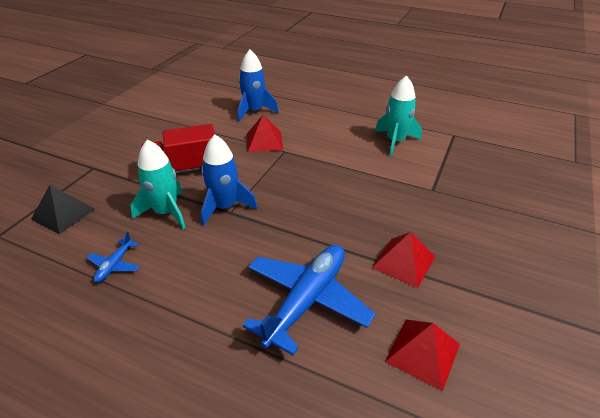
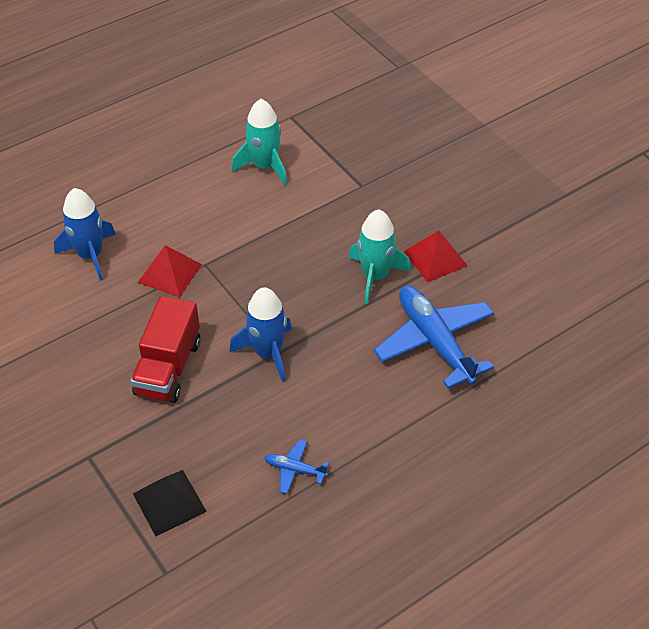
camera: 60 degrees left, 10 degrees up
blue plane [87,231,140,283] -> blue plane turned 150 degrees clockwise [264,439,329,494]
turquoise rocket [130,139,186,230] -> turquoise rocket moved to [348,209,411,304]
red pyramid [385,320,460,391] -> none

